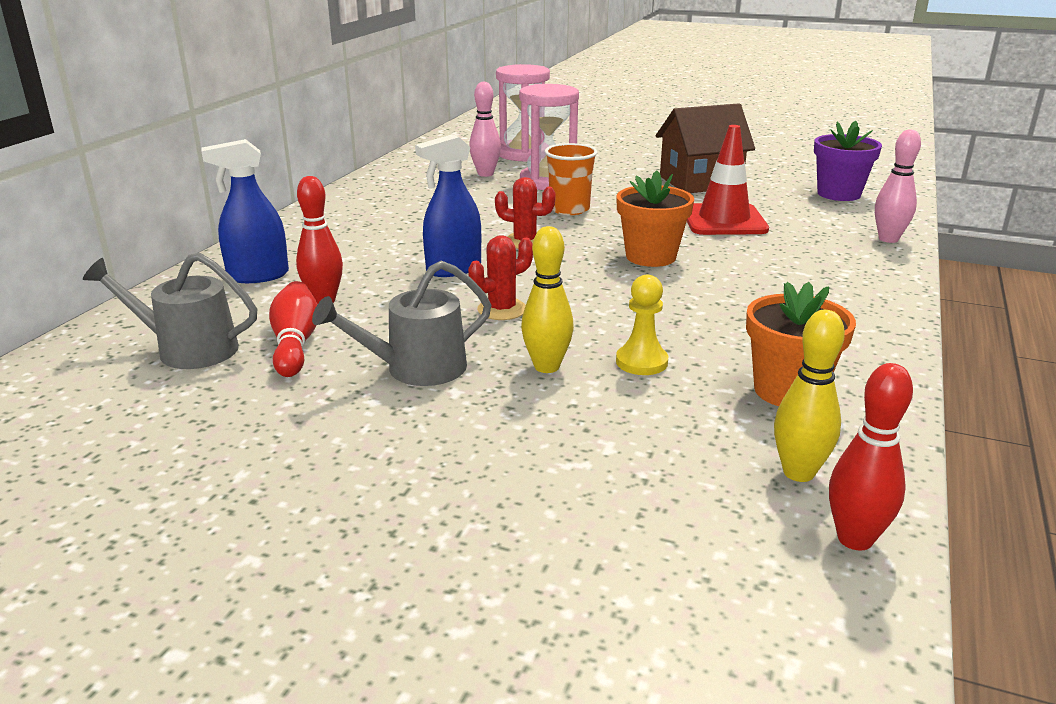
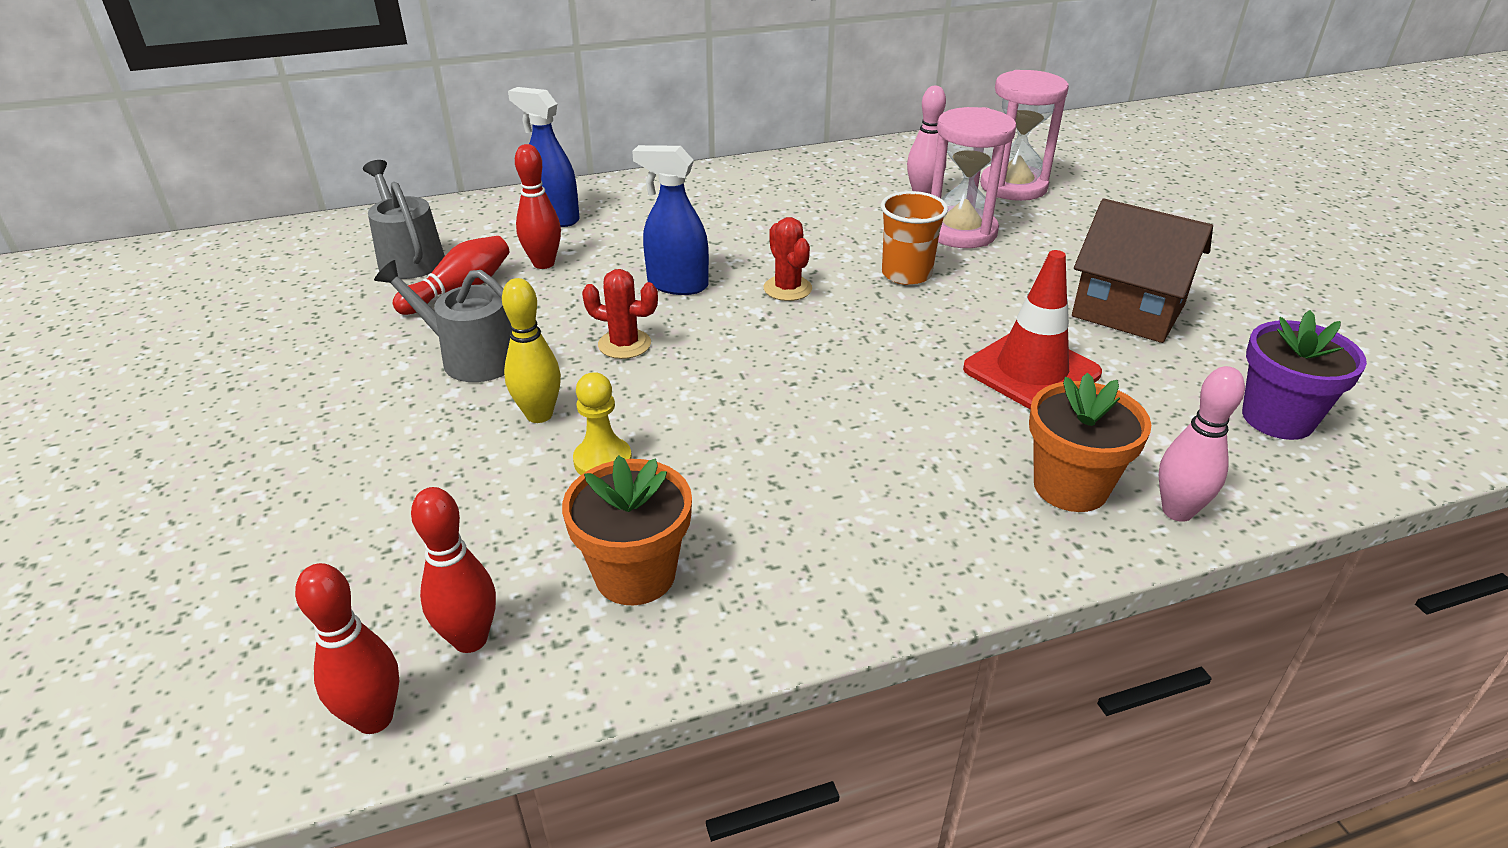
camera: 50 degrees right, 10 degrees up
orange flower pot [616,170,694,267] -> orange flower pot moved to [1029,372,1151,512]
yellow bowling pin [774,310,845,482] -> red bowling pin [411,487,496,653]

